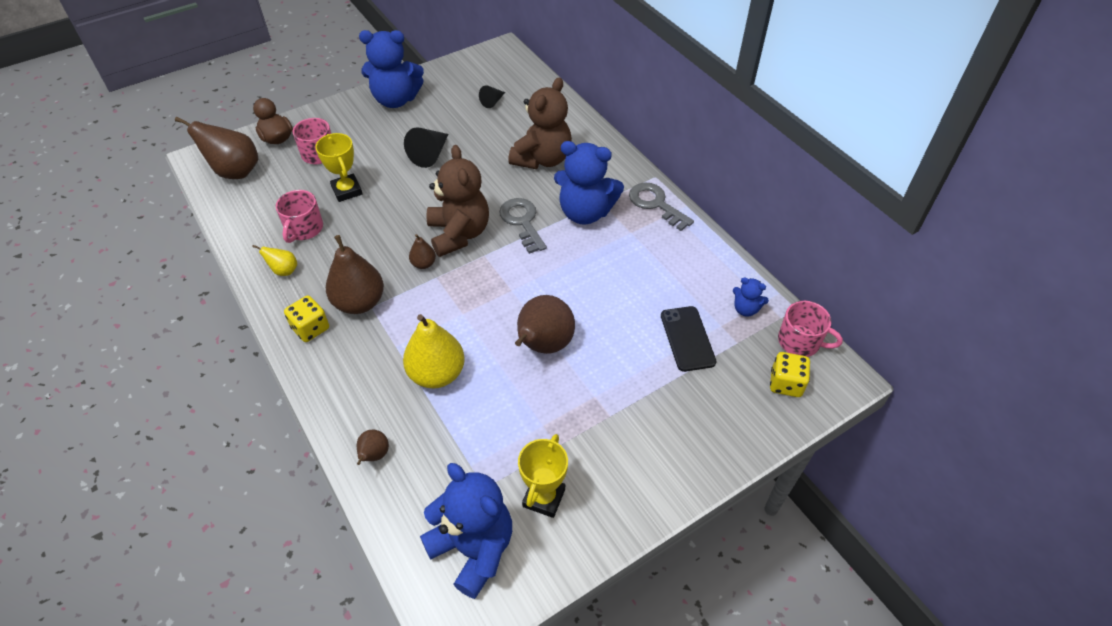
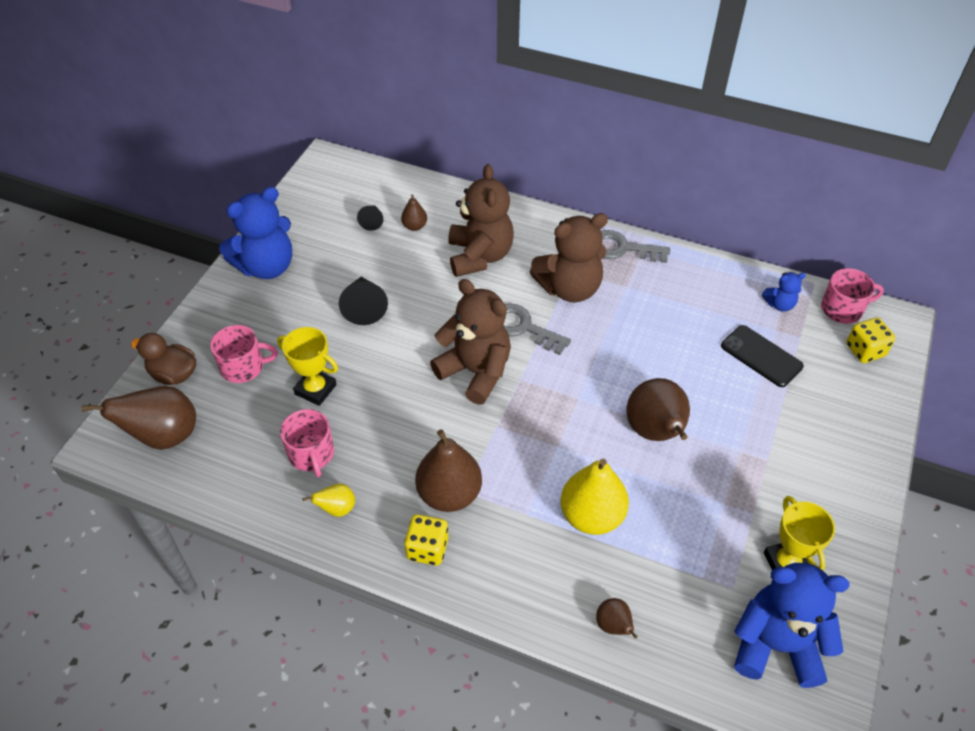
camera: 35 degrees left, 0 degrees up
brown pear [409,234,436,269] -> brown pear moved to [401,194,427,231]
blue teddy bear [554,141,624,225] -> brown teddy bear [530,213,608,303]

